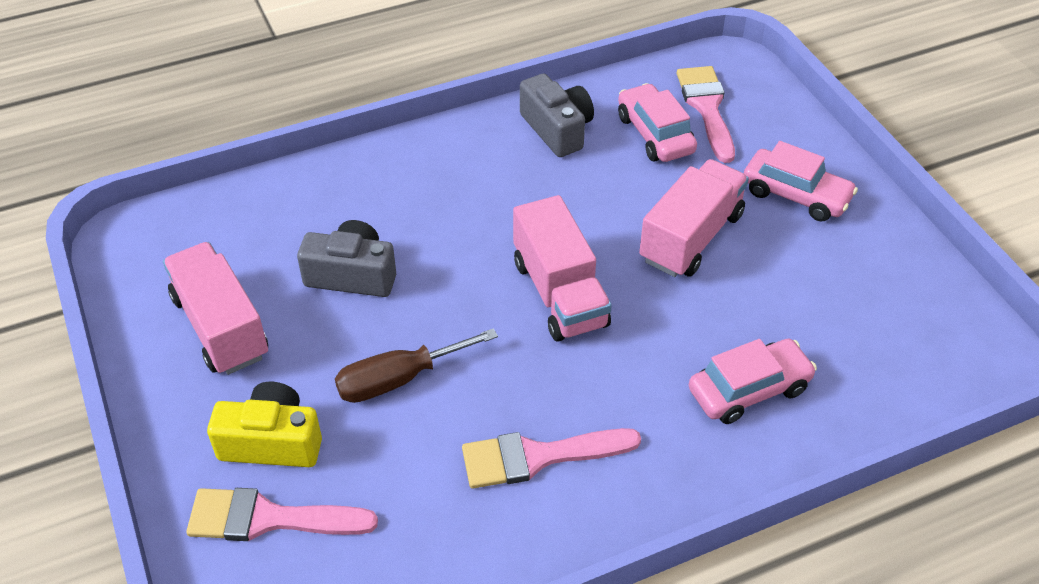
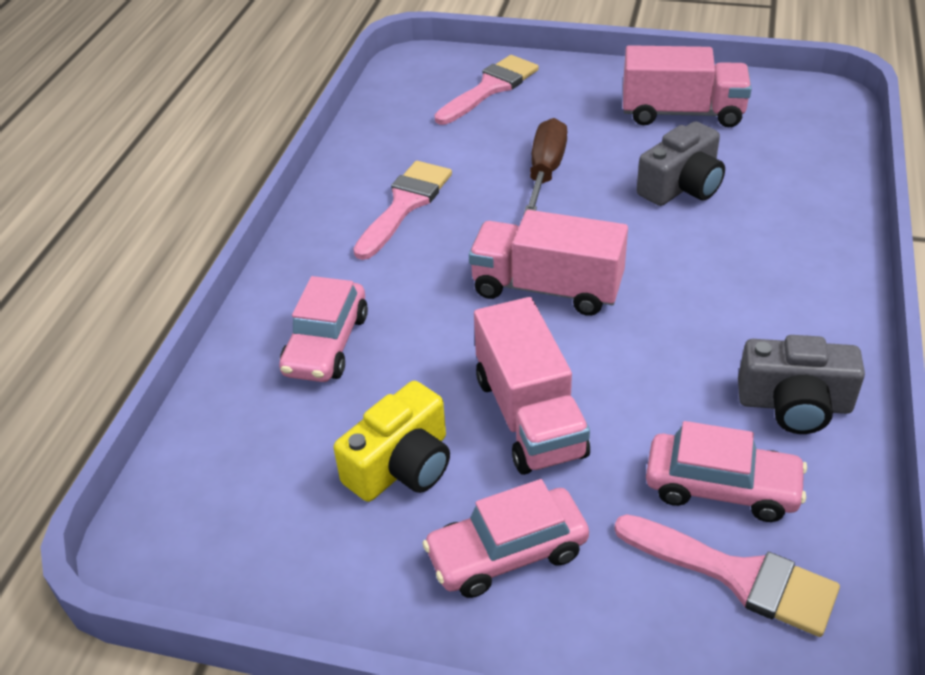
camera: 130 degrees right, 5 degrees down
yellow camera [207,382,322,467] -> yellow camera moved to [333,381,450,502]

